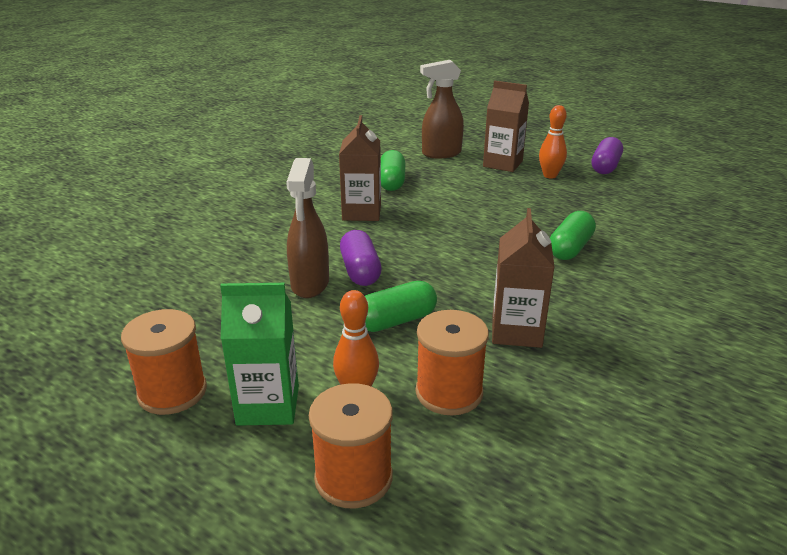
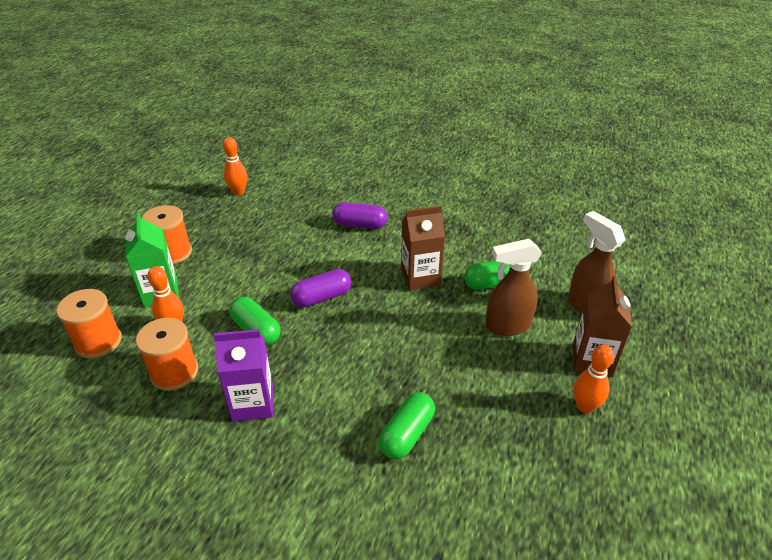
camera: 75 degrees right, 10 degrees up
brown spray bottle [286,158,329,298] -> brown spray bottle moved to [486,239,542,336]
brown carton [492,208,555,348] -> purple carton [213,329,273,422]
green capsule [550,211,596,260] -> green capsule turned 75 degrees counterclockwise [379,392,435,459]
purple capsule [592,137,623,174] -> purple capsule moved to [332,202,387,229]
none -> orange bowling pin [223,137,248,196]

